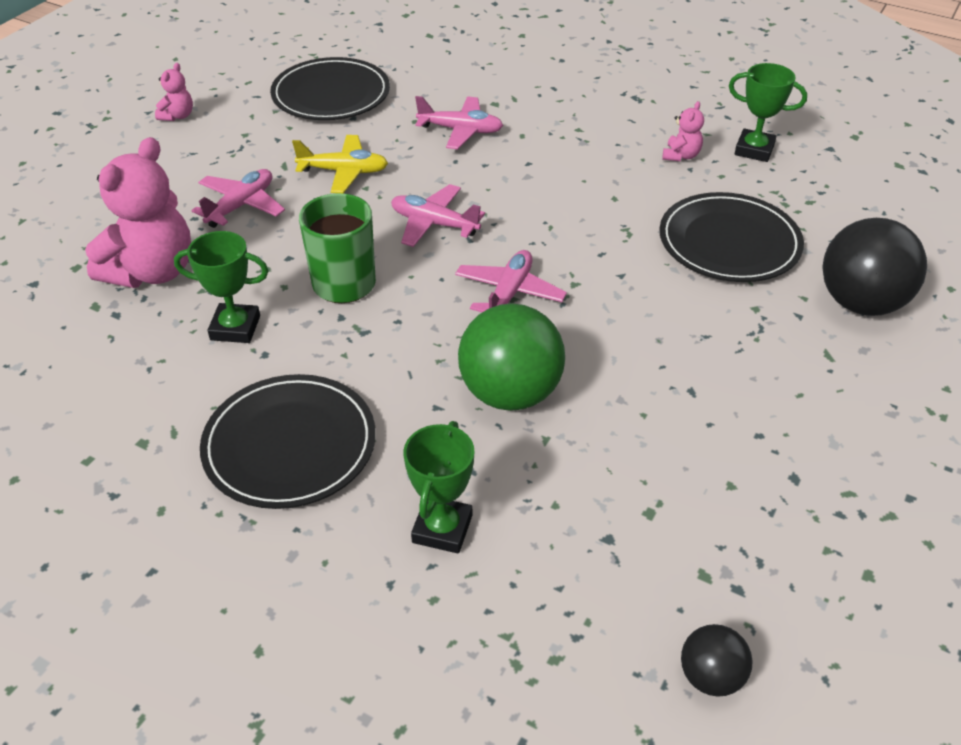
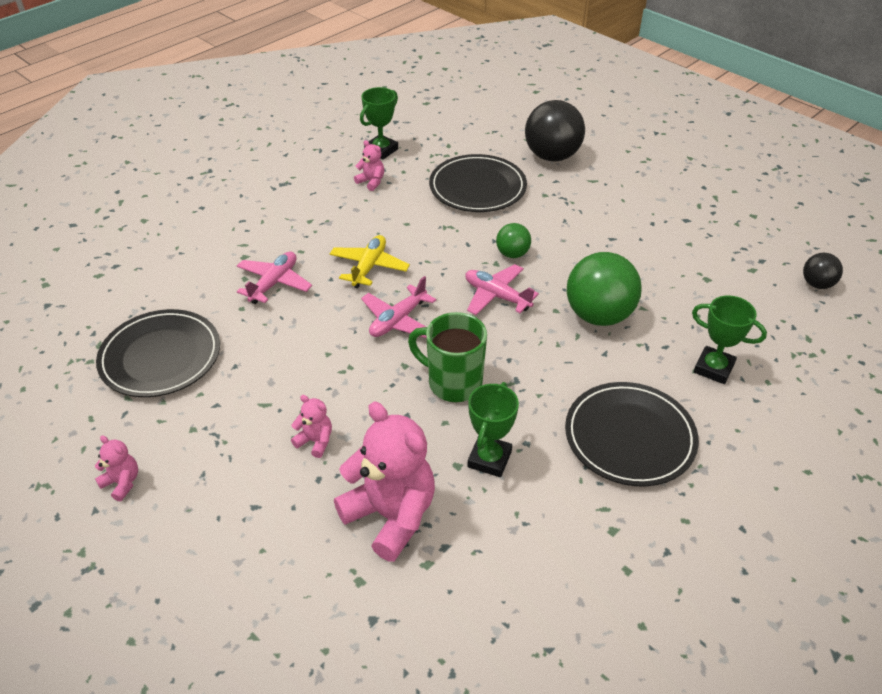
camera: 75 degrees left, 0 degrees up
pink plane [192,169,285,228] -> pink teddy bear [291,395,332,458]
yellow plane [292,135,388,193] -> yellow plane moved to [330,235,410,288]
none -> green ball [496,223,531,258]

